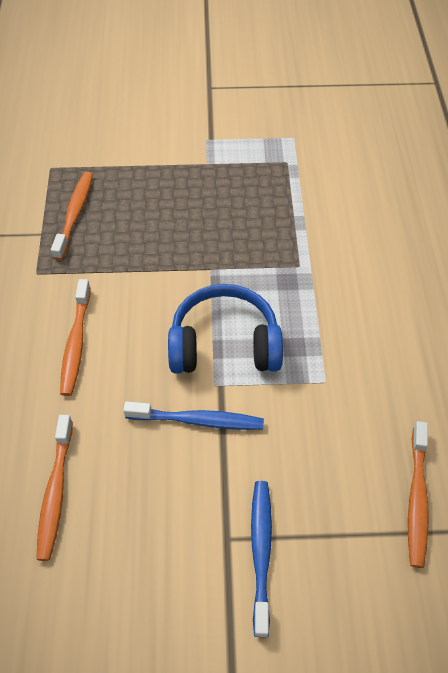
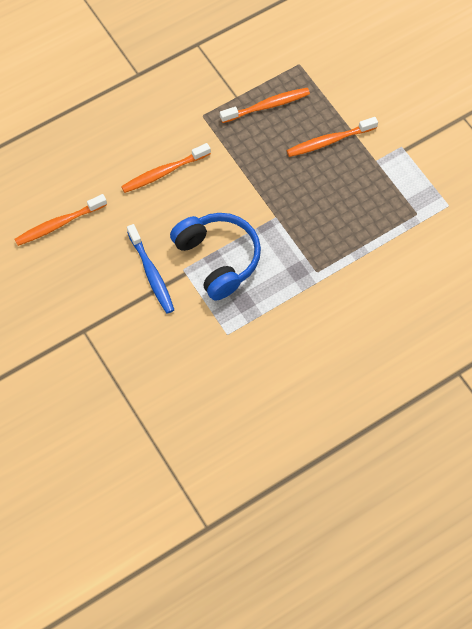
camera: 60 degrees right, 10 degrees up
blue toothbrush [251,481,272,637] -> none
orange toothbrush [408,421,429,568] -> orange toothbrush moved to [287,117,378,157]

